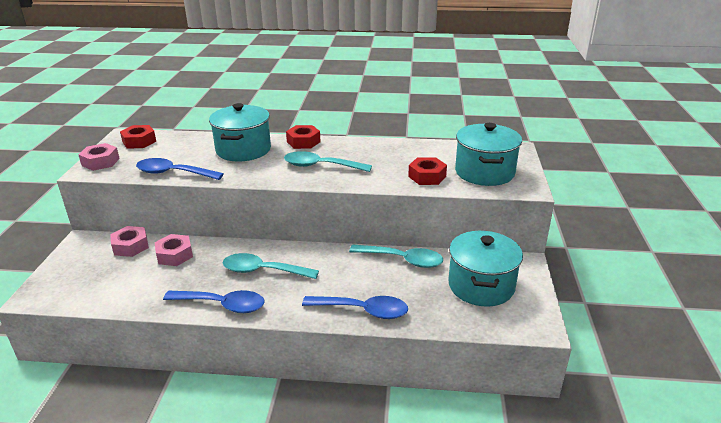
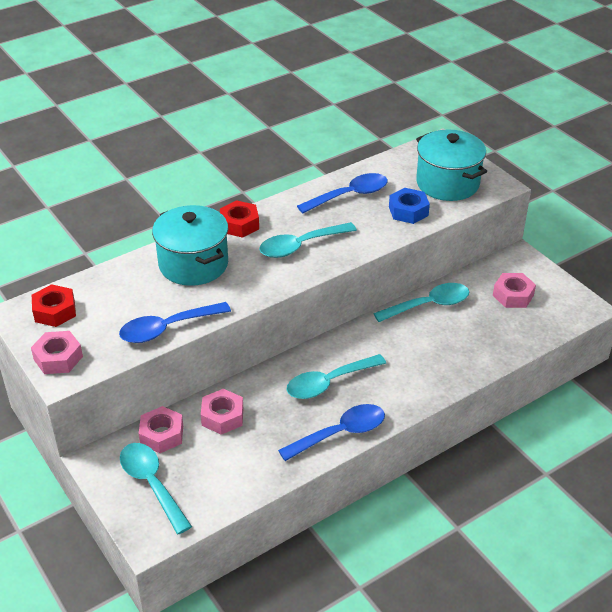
camera: 40 degrees left, 10 degrees up
blue spoon [302,296,408,319] -> blue spoon moved to [297,173,388,213]
red nut [408,157,447,185] -> blue nut [389,188,430,224]
turquoise pot [448,231,523,307] -> pink nut [493,273,536,308]
none -> turquoise spoon [120,443,192,534]

